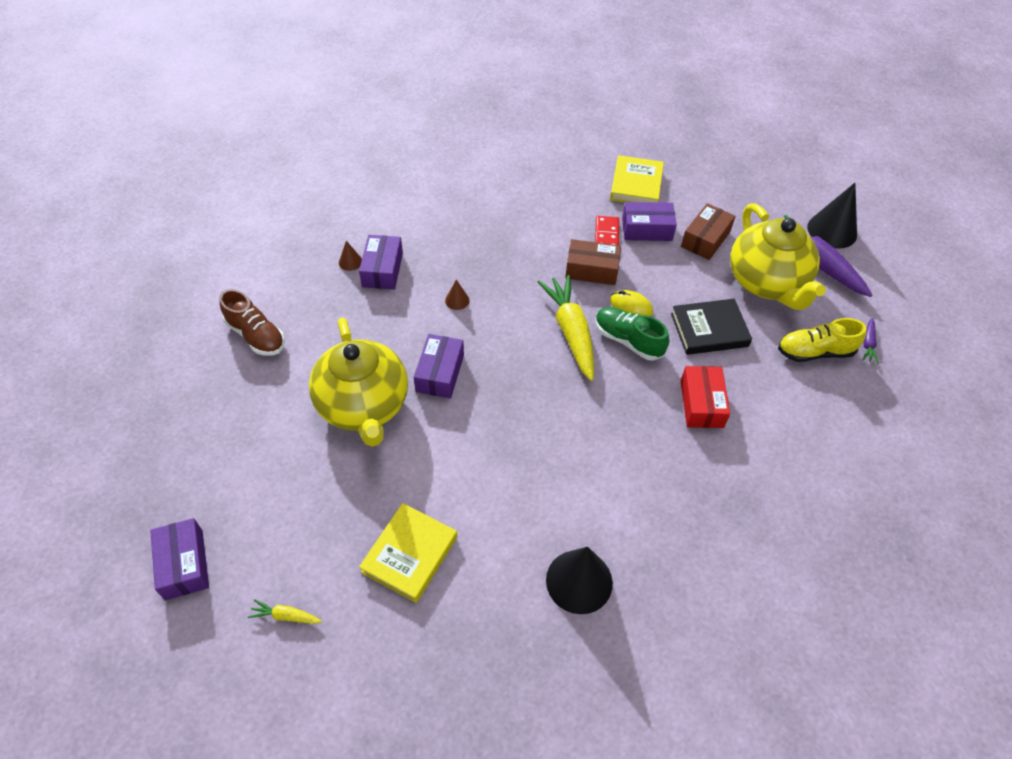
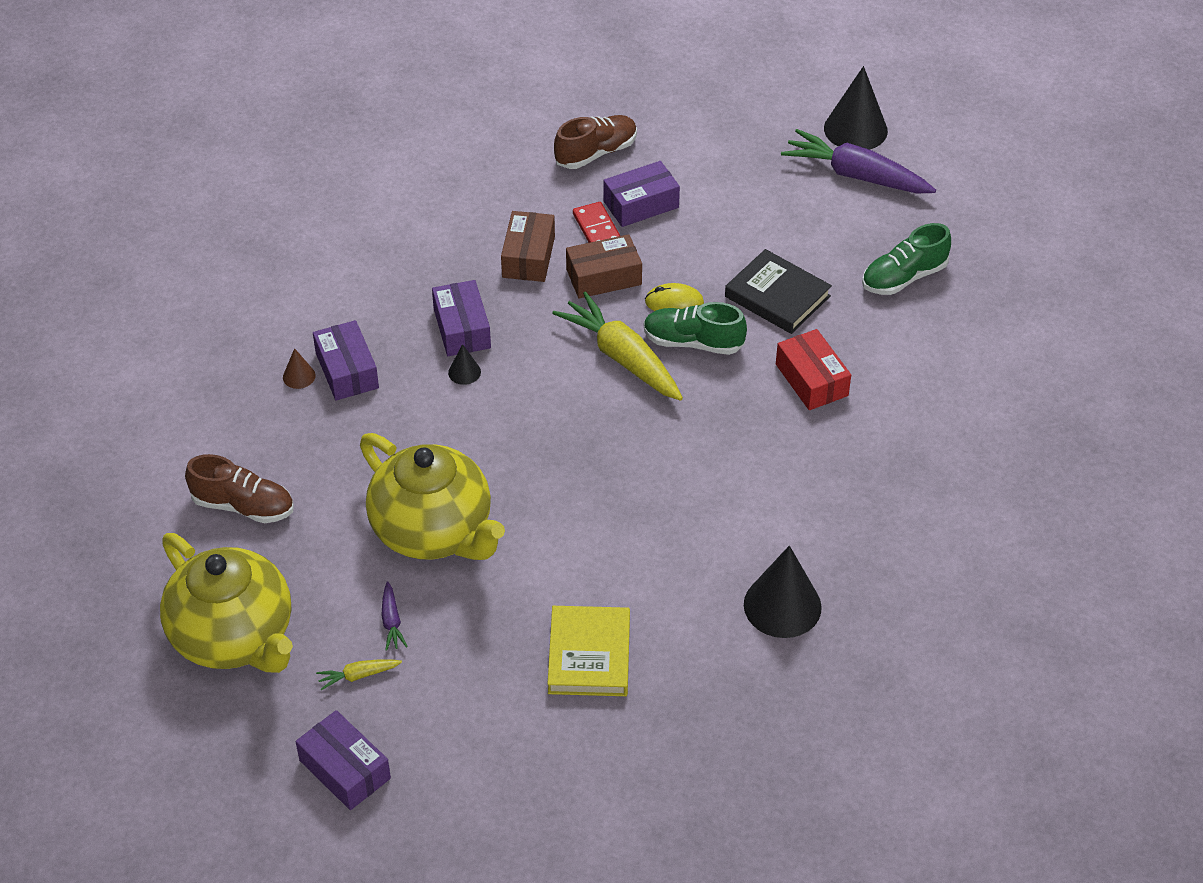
camera: 25 degrees left, 5 degrees down
yellow carrot [248,599,322,624] -> yellow carrot moved to [316,659,402,690]
purple box [414,334,464,398] -> purple box moved to [432,280,491,356]
brown cone [445,280,469,310] -> black cone [448,344,481,385]
yellow book [610,155,664,202] -> brown shoe [554,115,637,169]
black book [671,299,752,355] -> black book turned 75 degrees clockwise [725,249,832,334]
brown box [681,203,736,260] -> brown box moved to [501,211,555,282]
yellow teapot [730,203,826,310] -> yellow teapot moved to [160,533,293,673]
yellow shoe [778,318,867,362] -> green shoe [862,223,951,295]
purple carrot [862,318,878,364] -> purple carrot moved to [381,581,408,651]

